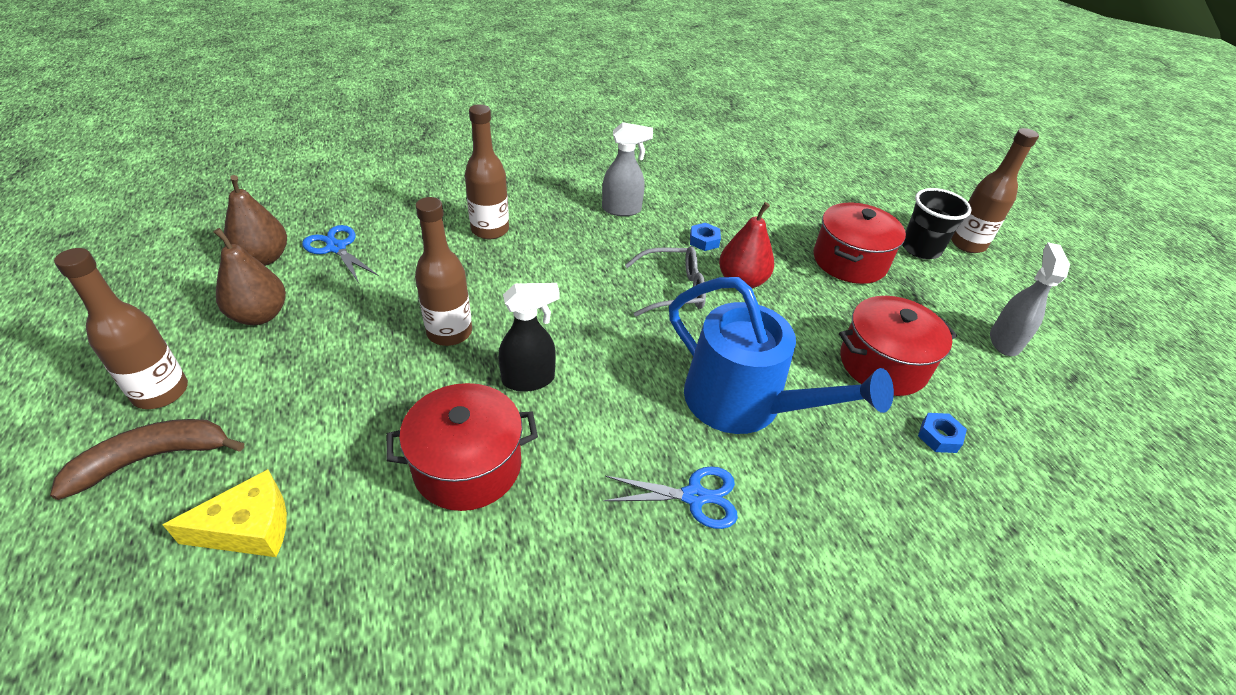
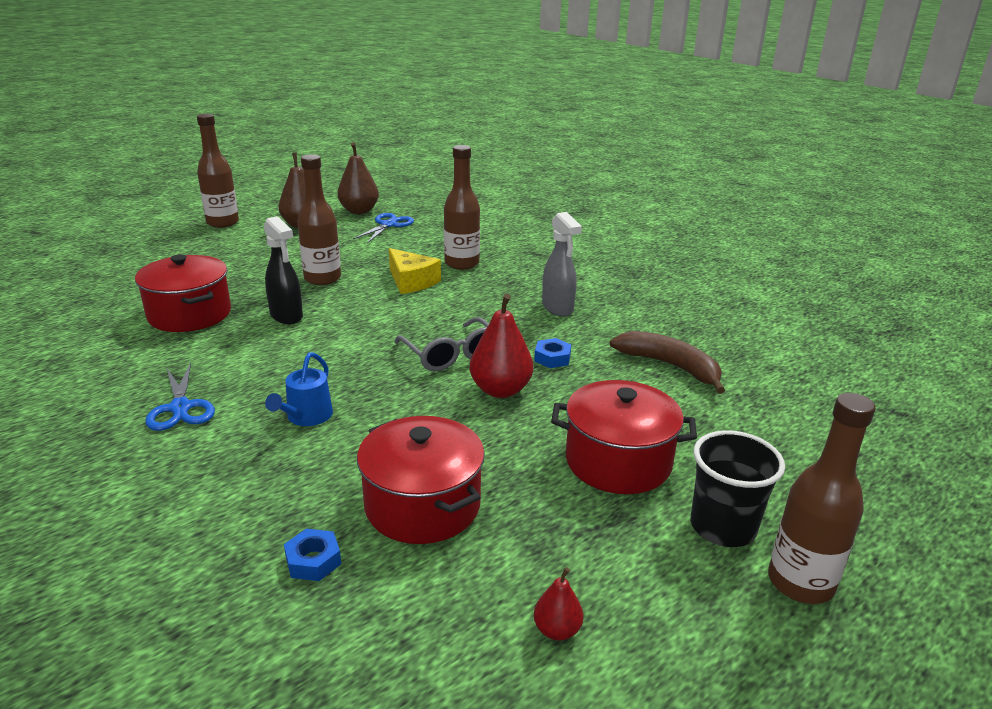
camera: 70 degrees right, 15 degrees down
brown banana [50,419,244,500] -> brown banana moved to [610,331,725,394]
yellow cheese [162,469,287,557] -> yellow cheese moved to [389,248,441,294]
blue watering can [669,277,894,434] -> blue watering can [265,352,333,426], size x0.45
grey spray bottle [990,242,1070,356] -> red pear [534,567,583,640]

